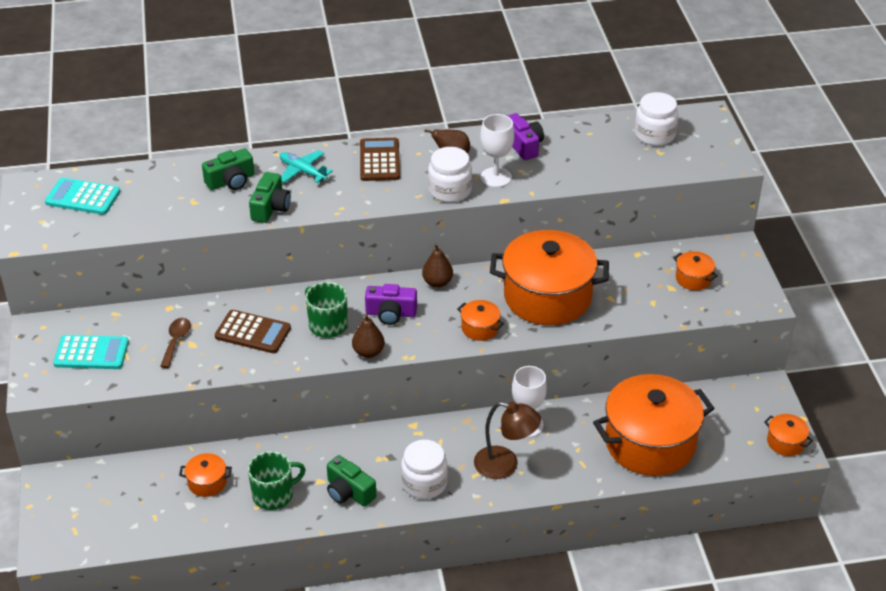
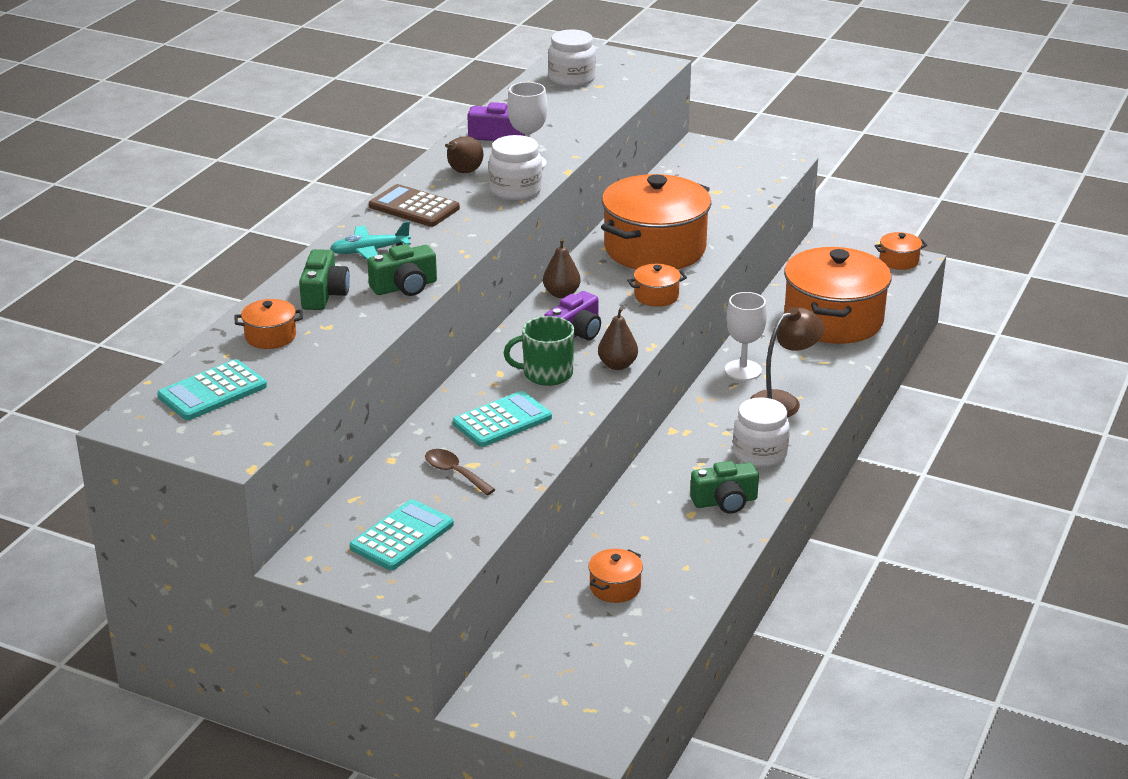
camera: 55 degrees left, 10 degrees down
brown calculator [215,310,291,353] -> turquoise calculator [453,391,552,447]
green mug [248,451,306,510] -> none
green camera [249,172,291,223] -> green camera turned 105 degrees clockwise [367,244,437,296]
orange pot [673,251,718,290] -> orange pot moved to [235,299,303,349]

